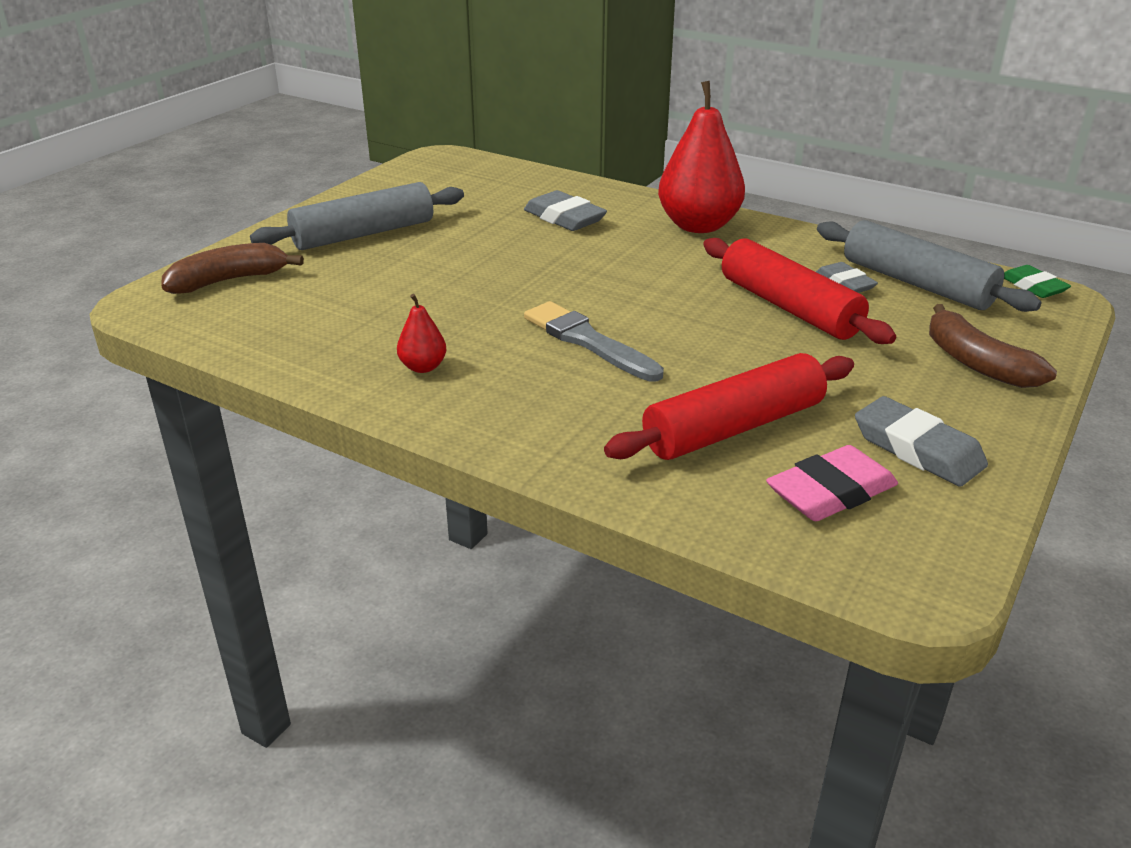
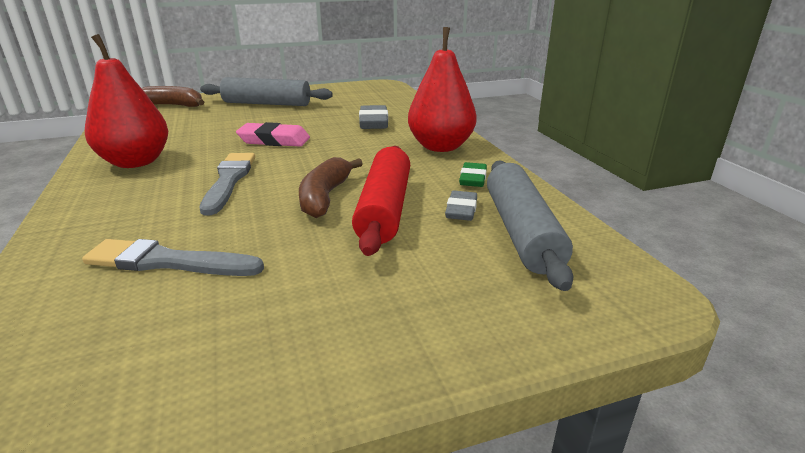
camera: 40 degrees right, 5 degrees down
red pear [397,294,446,373] -> red pear [85,34,168,168], size x2.21
red rolling pin [604,353,854,460] -> grey brush [82,239,264,276]
pink eraser [766,445,898,521] -> pink eraser moved to [236,122,310,147]
grey eraser [855,396,988,487] -> none
brown banana [929,304,1057,388] -> brown banana moved to [299,157,363,218]
green eraser [1004,265,1071,298] -> green eraser moved to [459,162,487,187]

